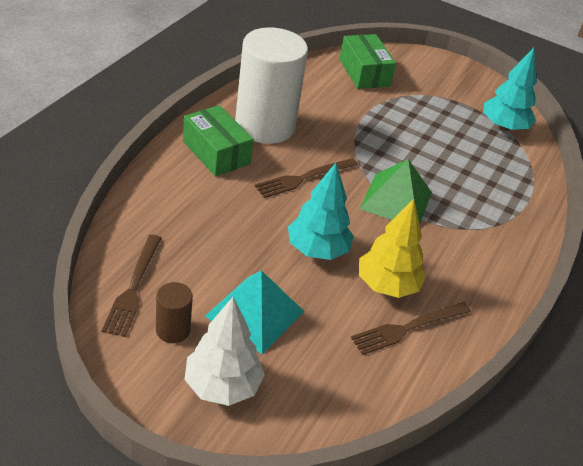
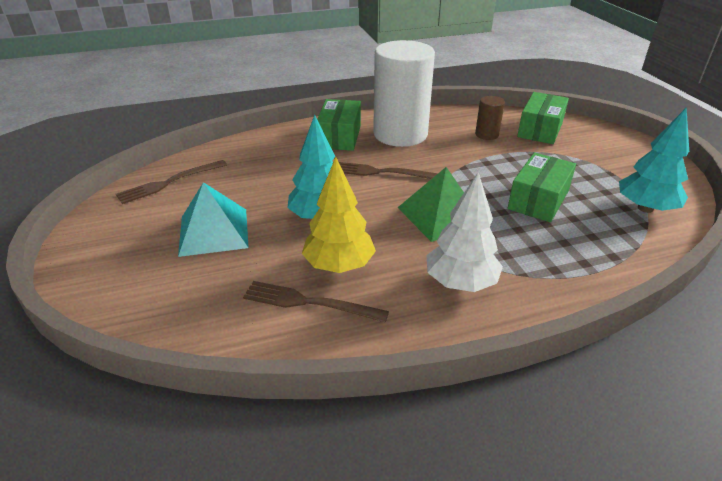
camera: 50 degrees right, 5 degrees down
brown cylinder [156,282,193,343] -> brown cylinder moved to [475,96,505,140]
white tree [184,297,265,406] -> white tree moved to [426,172,503,292]
none -> green box [508,152,576,222]

